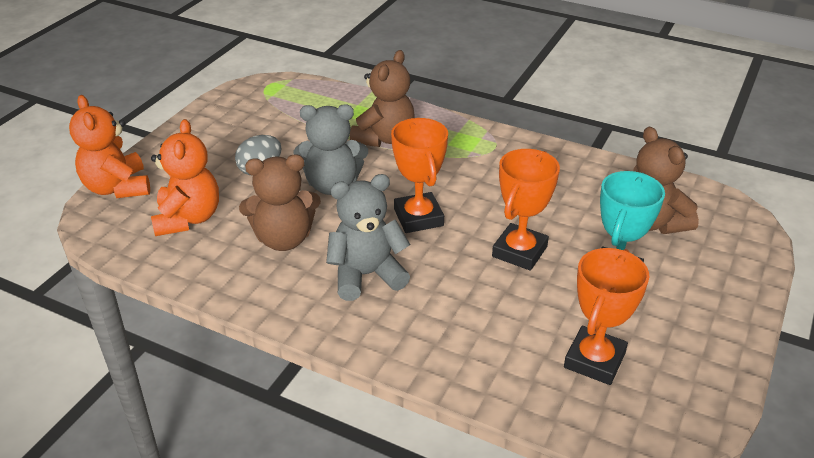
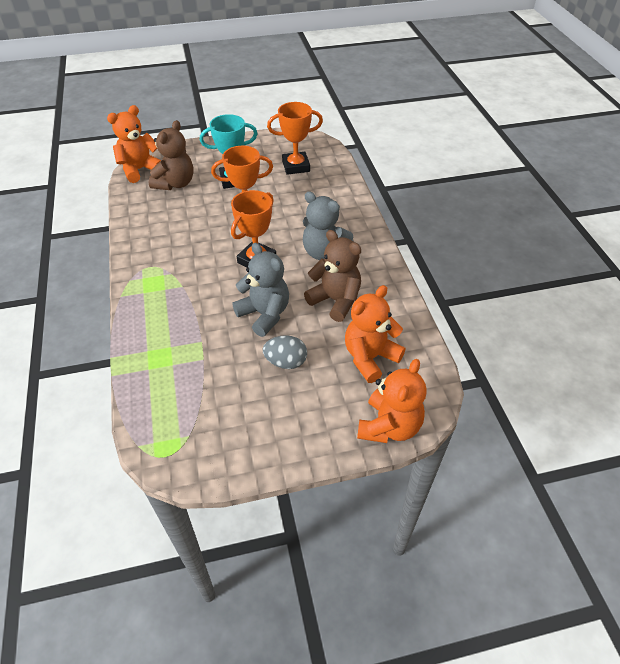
camera: 130 degrees left, 10 degrees up
brown teddy bear [350,50,414,147] -> none
none -> orange teddy bear [107,105,161,183]

